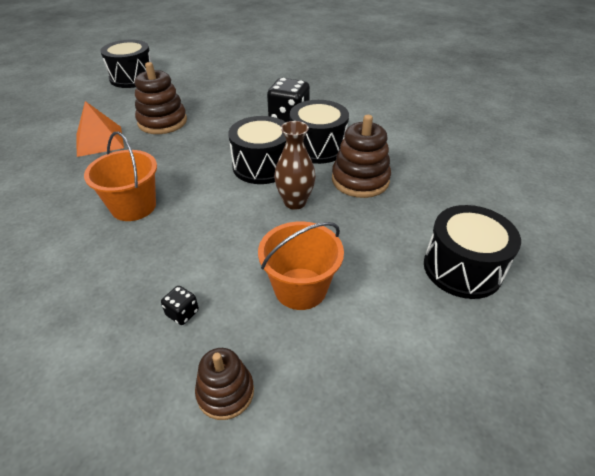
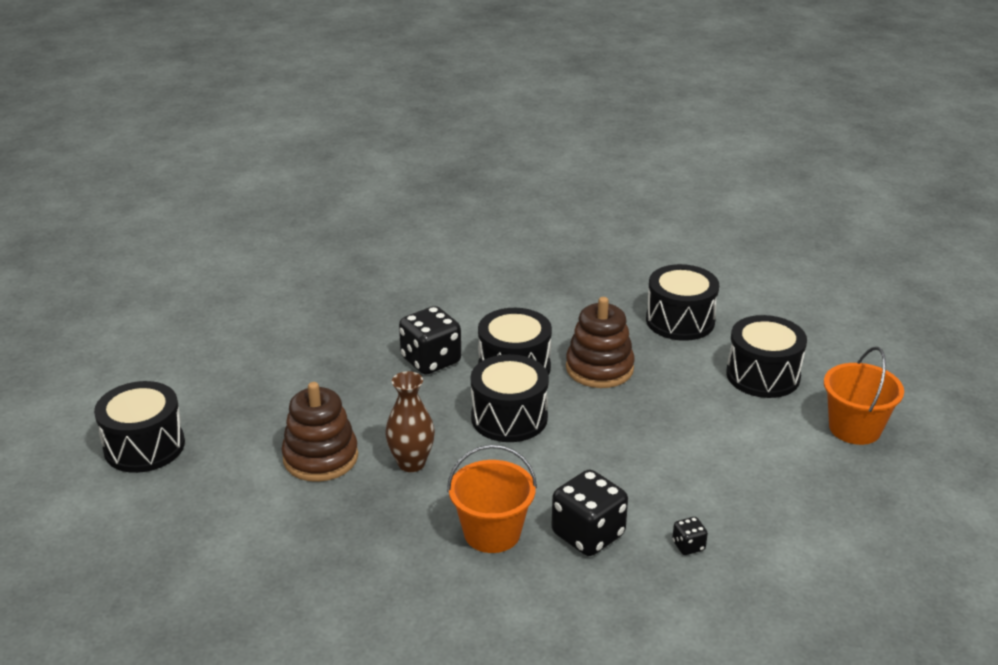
camera: 55 degrees left, 10 degrees down
orange pyramid [76,101,124,157] -> none
brown stacking toy [195,348,254,420] -> none
orange bucket [258,221,344,310] -> orange bucket moved to [824,347,904,445]
brown vase [274,121,316,210] -> brown vase moved to [385,371,435,472]
none -> black dice [552,470,628,556]
none -> black drum [646,264,719,341]

